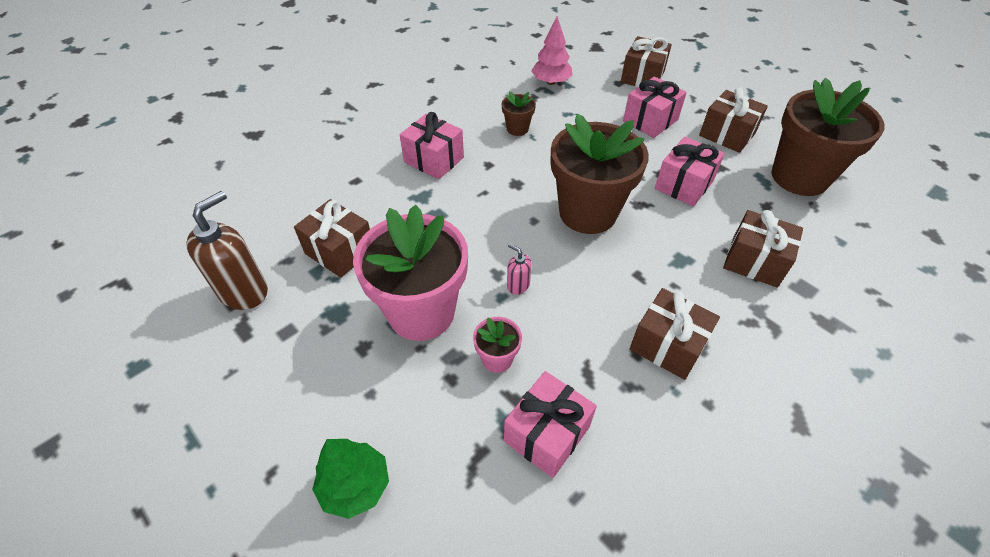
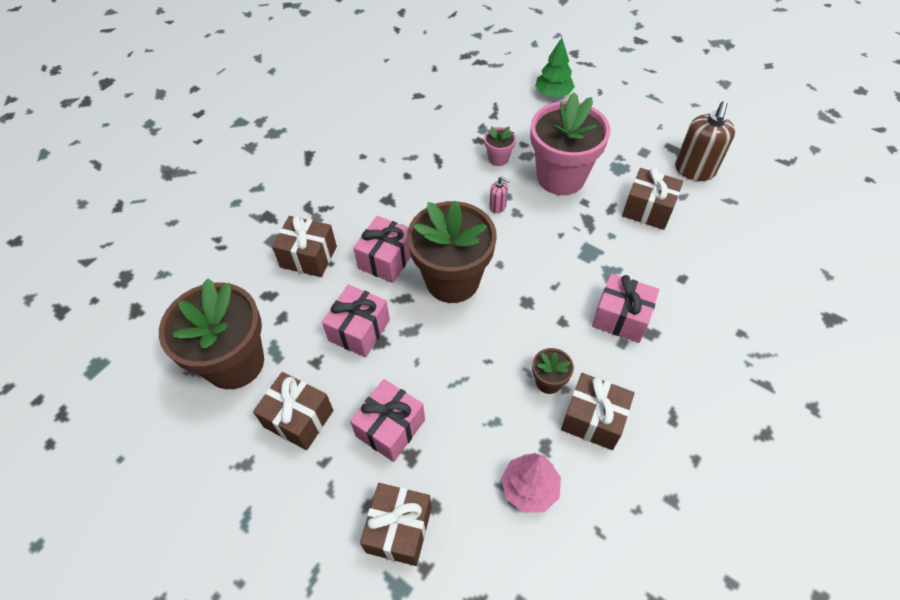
camera: 170 degrees right, 5 degrees up
pink gift [504,371,597,478] -> pink gift moved to [353,216,411,283]
brown gift [630,288,720,380] -> brown gift moved to [561,373,634,450]

